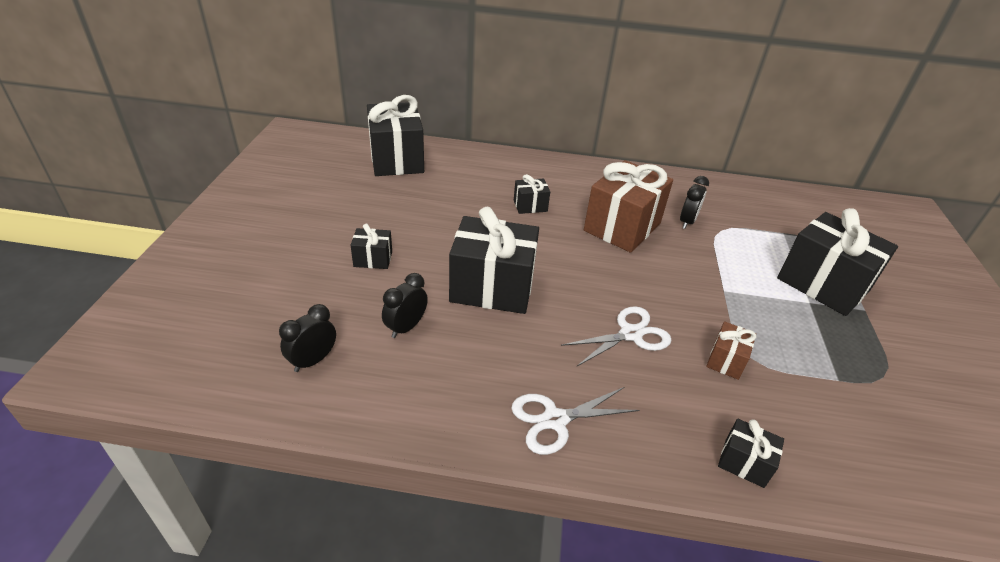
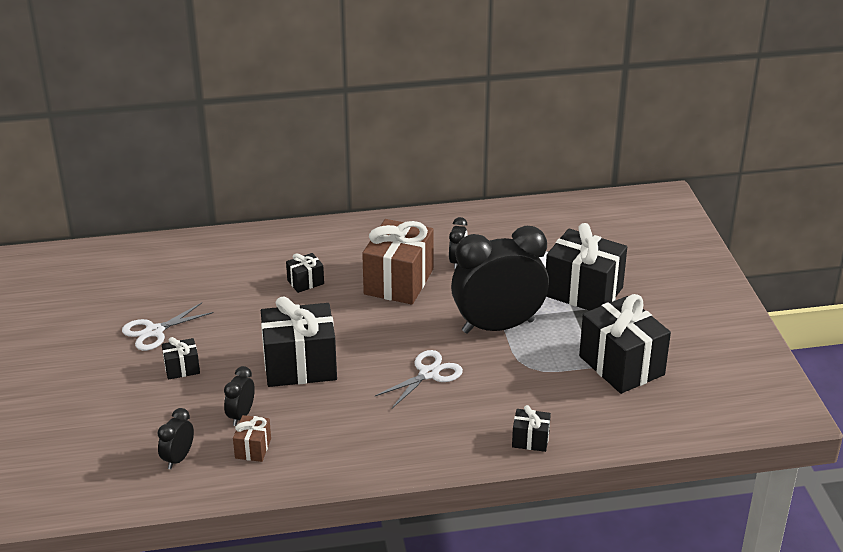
camera: 15 degrees left, 5 degrees down
black gift [367,95,424,176] -> black gift moved to [579,294,671,394]
white scissors [511,387,640,455] -> white scissors moved to [122,303,214,351]
brown gift [707,321,756,380] -> brown gift moved to [233,415,271,462]
none -> black clock [451,226,549,334]

